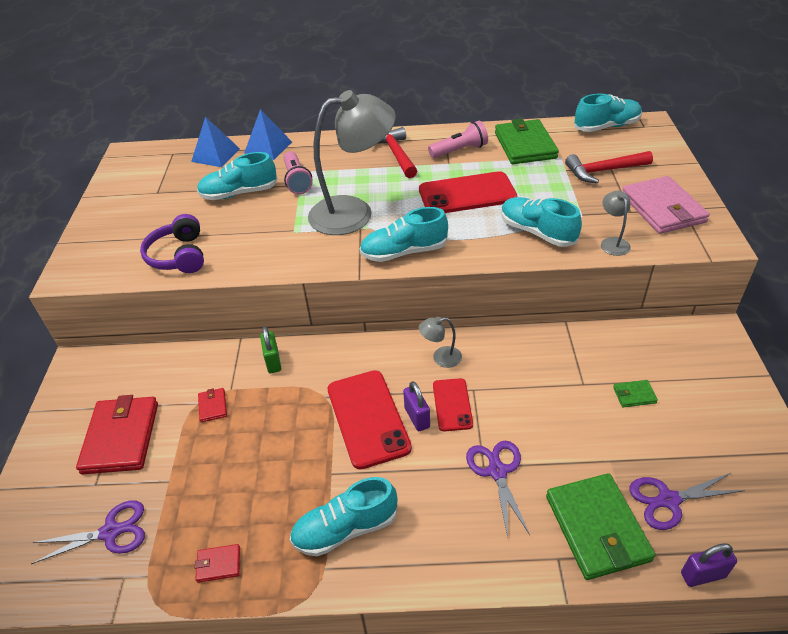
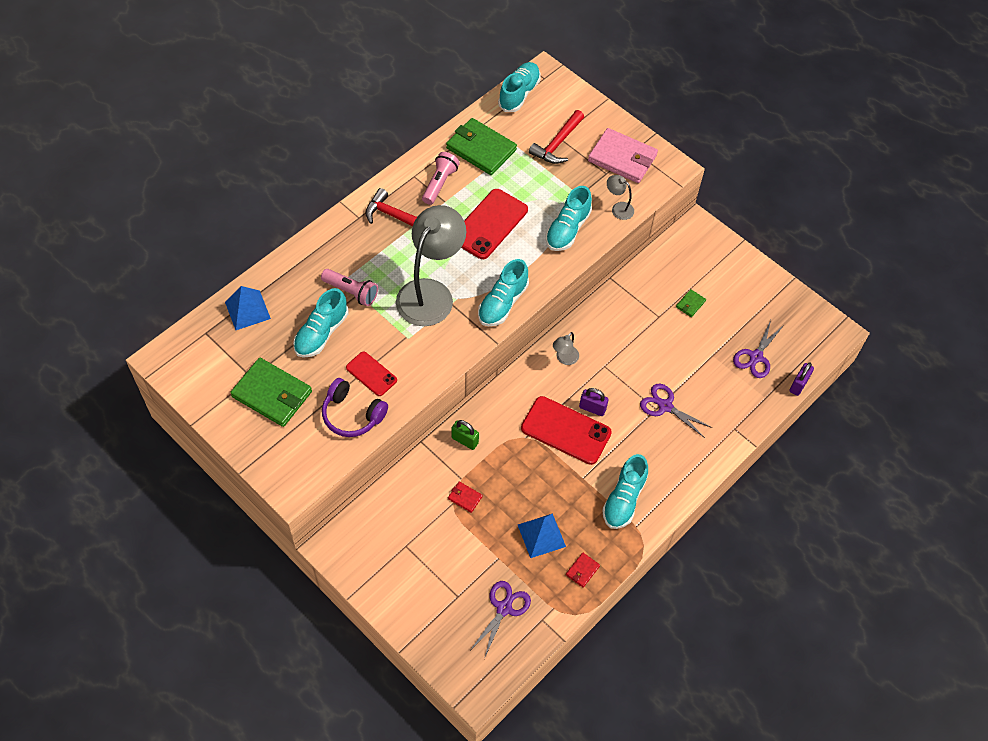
camera: 50 degrees left, 15 degrees up
red wallet [76,395,158,474] -> none
blue pyramid [244,109,292,160] -> blue pyramid moved to [518,513,566,558]
red phone [433,378,473,431] -> red phone moved to [346,351,397,396]
turquoise shoe [501,197,582,247] -> turquoise shoe turned 60 degrees counterclockwise [546,186,592,251]
green wallet [546,473,655,580] -> green wallet moved to [230,358,312,427]

